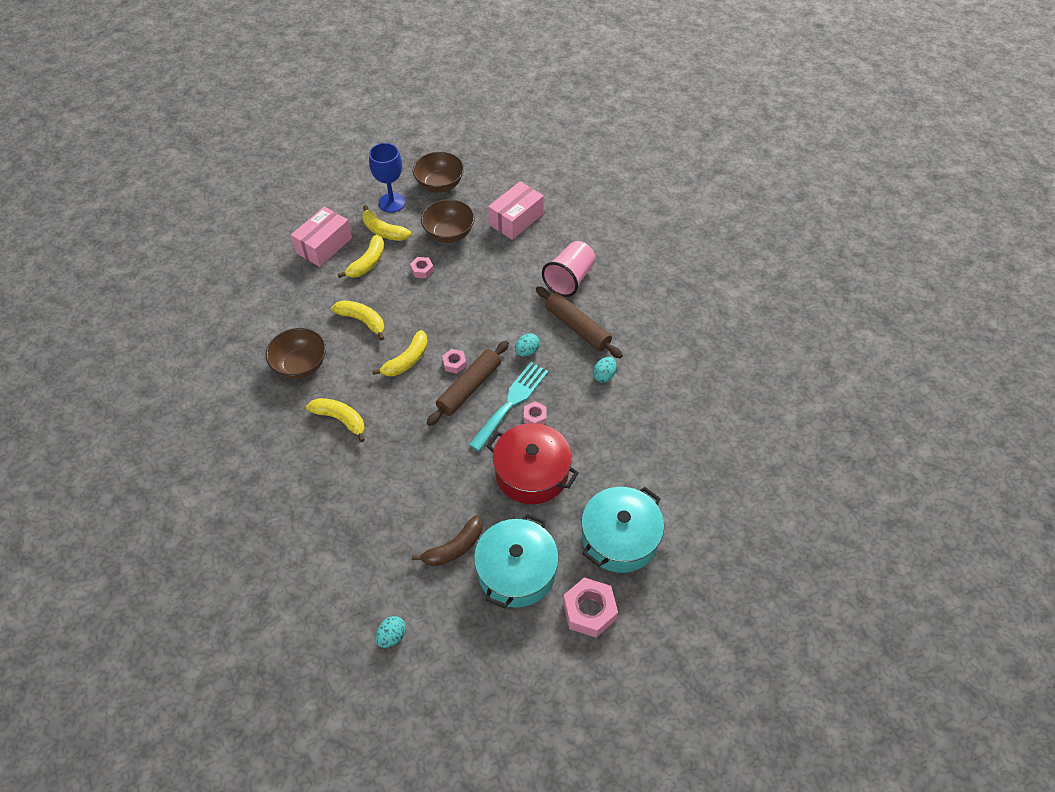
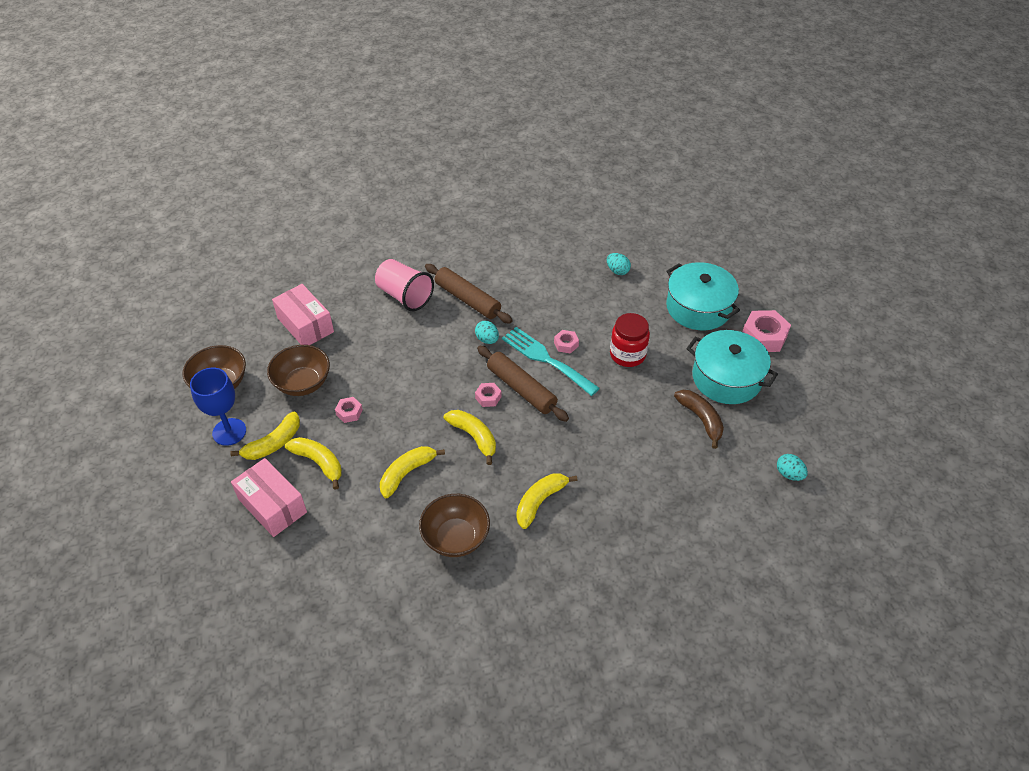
camera: 80 degrees left, 5 degrees down
red pot [487,423,579,504] -> red jar [610,313,650,367]
brown rolling pin [536,286,623,358] -> brown rolling pin turned 75 degrees clockwise [425,264,513,324]
turquoise egg [593,357,617,383] -> turquoise egg moved to [607,253,631,275]

